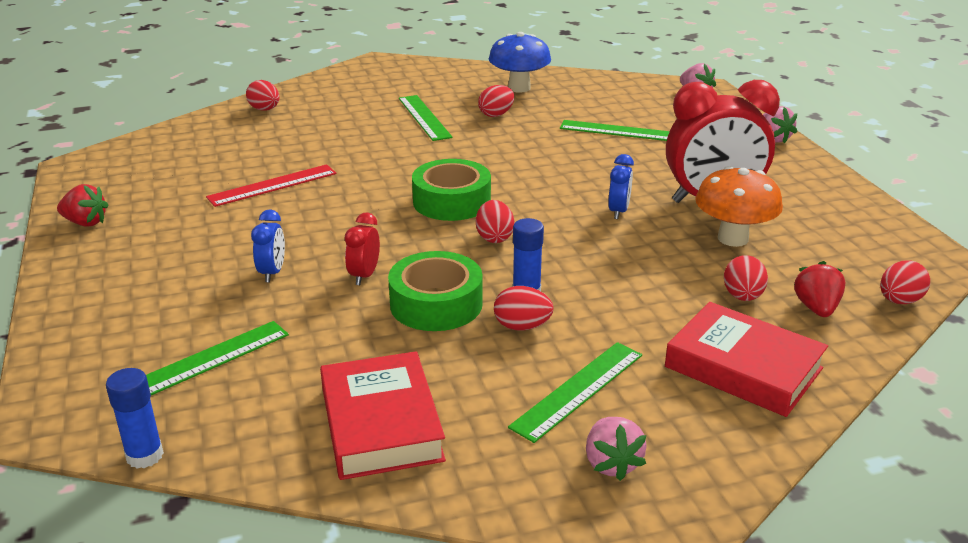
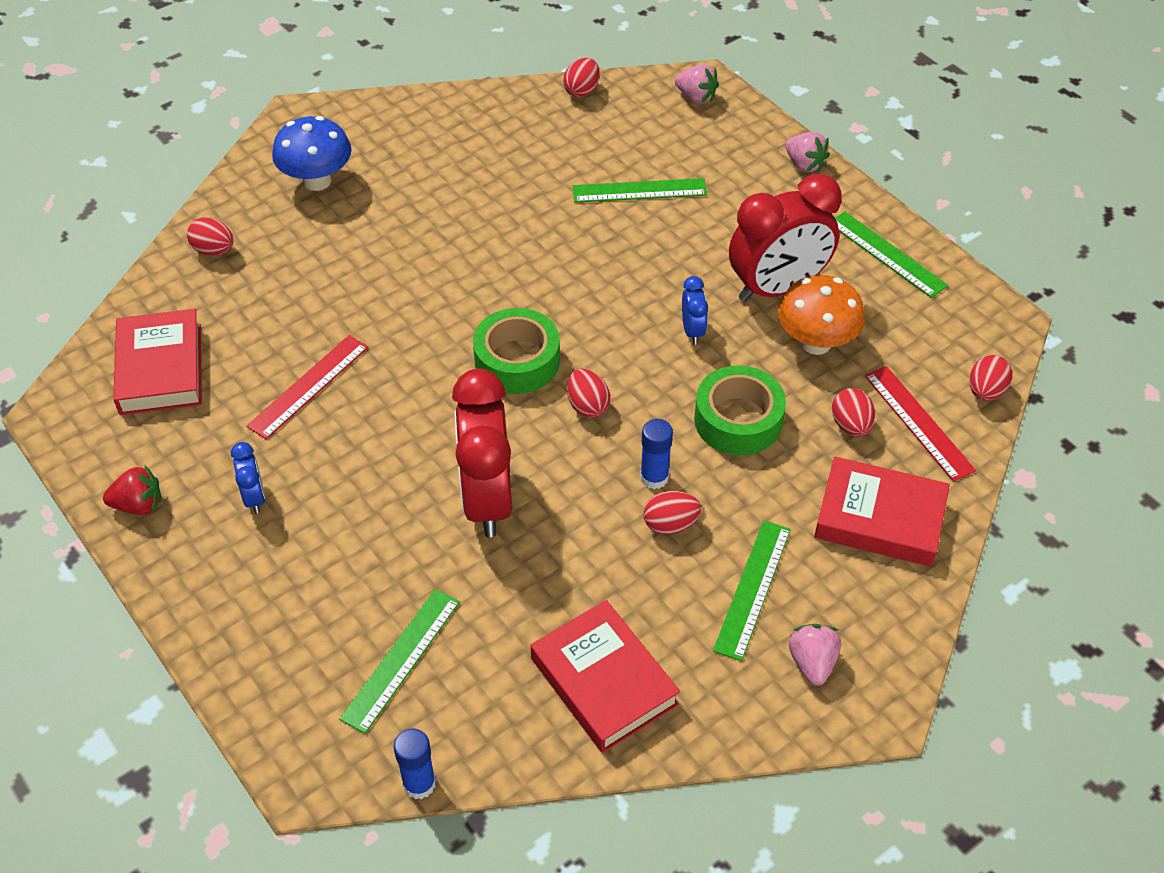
camera: 20 degrees left, 20 degrees up
blue clock [251,209,285,282] -> blue clock moved to [231,442,265,514]
red clock [345,213,380,285] -> red clock [452,369,512,537], size x2.26
green tape [388,251,483,331] -> green tape moved to [694,365,786,455]
green ruler [399,95,453,141] -> green ruler moved to [835,211,948,298]
red egg [478,85,514,117] -> red egg moved to [563,58,600,98]
blue mushroom [489,32,551,93] -> blue mushroom moved to [272,116,352,191]
pink strawberry [586,417,647,481] -> pink strawberry turned 150 degrees counterclockwise [789,624,841,686]
red strawberry [794,261,846,317] -> red ruler [865,366,976,482]
none -> red book [113,309,202,415]

